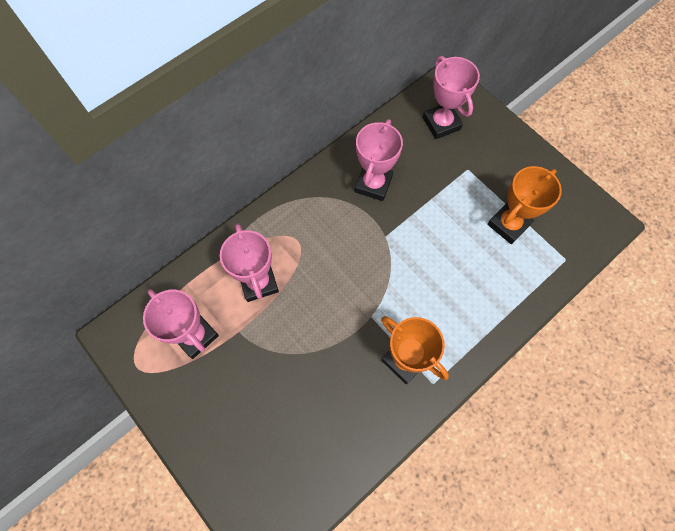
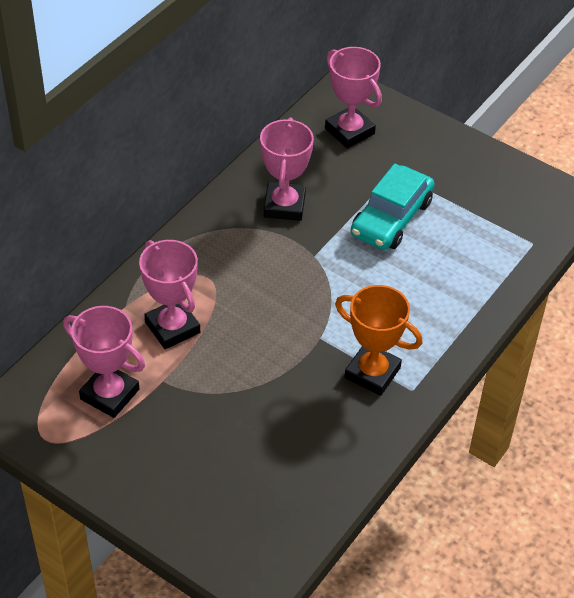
camera: 15 degrees left, 20 degrees down
orange trophy [487,166,562,244] -> none
none -> turquoise car [351,163,434,250]

